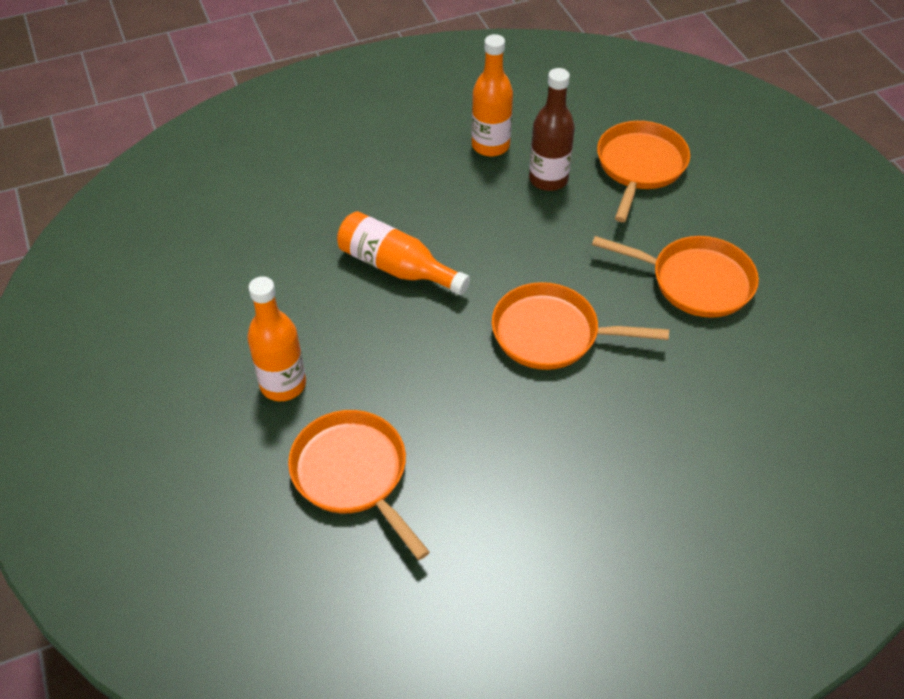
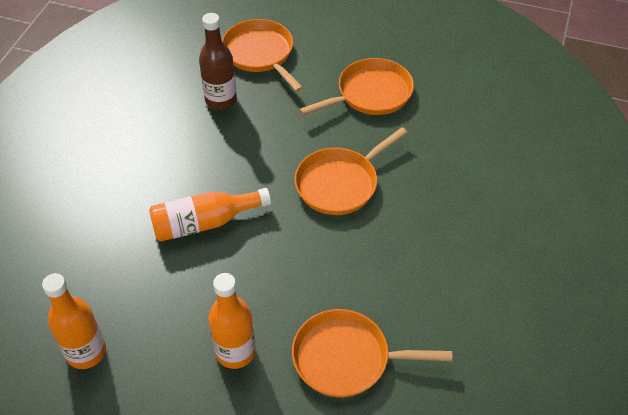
camera: 50 degrees left, 0 degrees up
orange bottle [472,34,513,157] -> orange bottle moved to [42,273,106,369]

